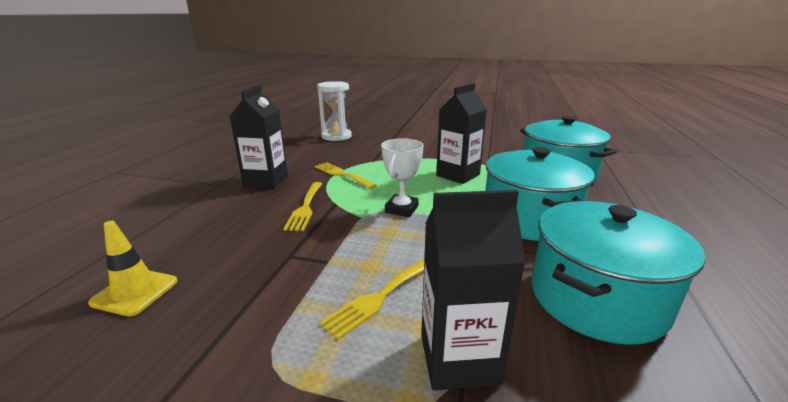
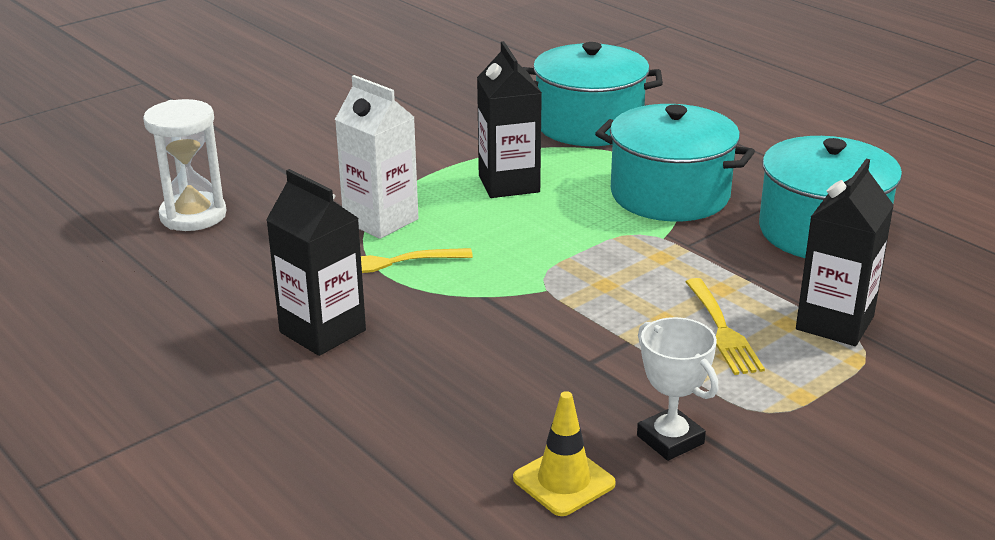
camera: 55 degrees left, 5 degrees up
yellow fork [283,182,322,231] -> none
white trophy [381,138,423,217] -> white trophy moved to [637,317,718,461]
none -> white carton [335,75,418,239]

